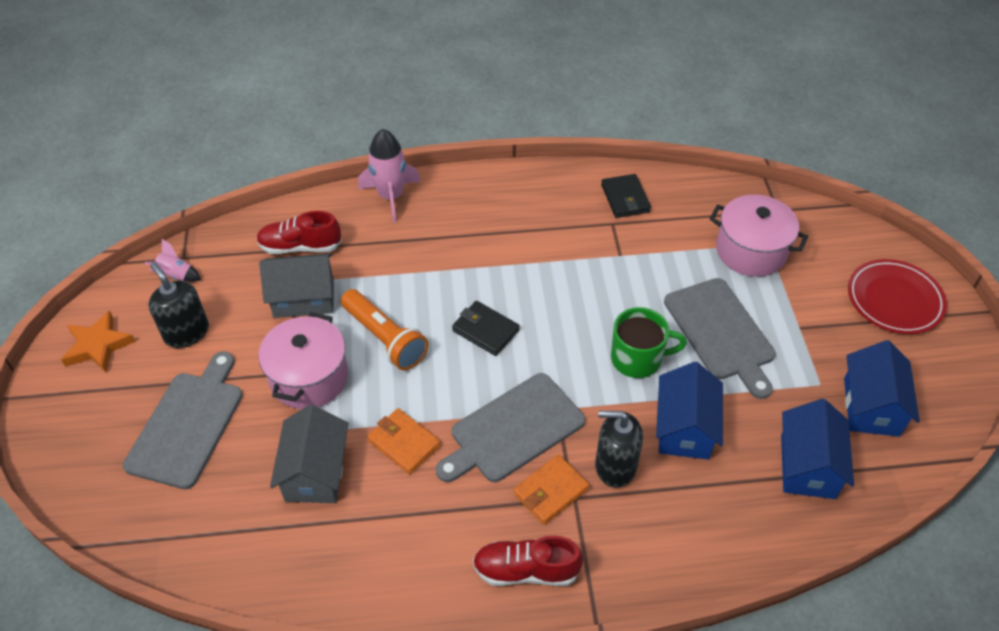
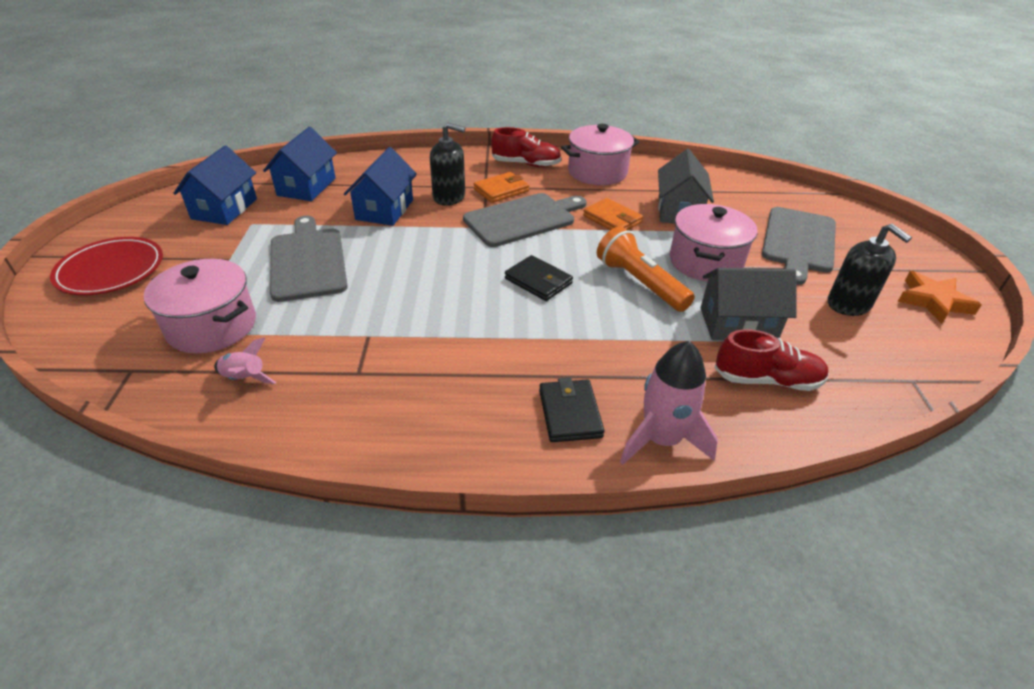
camera: 175 degrees left, 10 degrees down
pink rocket [145,239,201,282] -> pink rocket moved to [214,338,277,384]
black wallet [601,174,651,218] -> black wallet moved to [539,377,605,442]
green mug [611,307,687,378] -> none
none -> pink pot [561,124,640,185]

